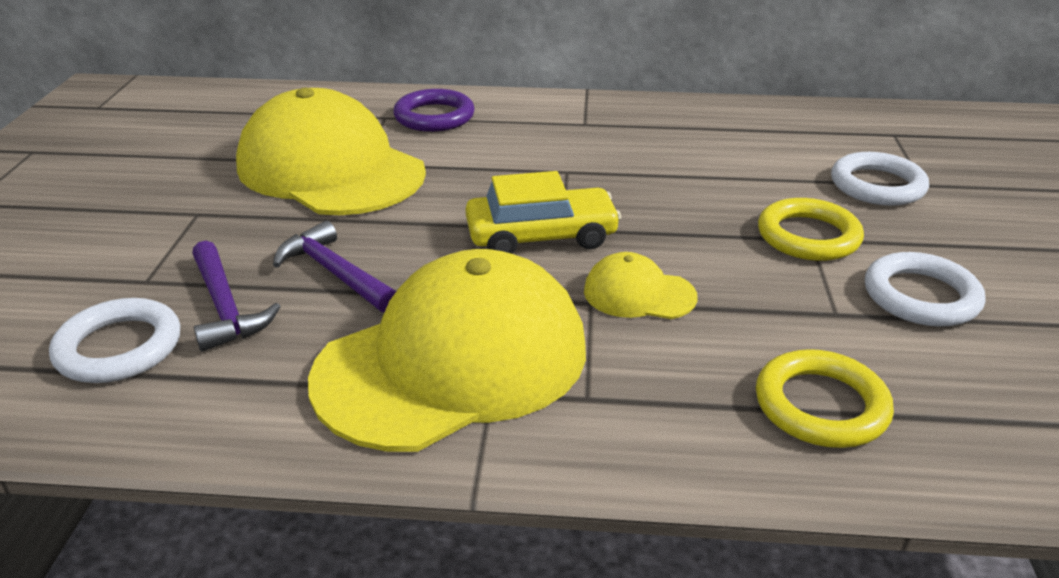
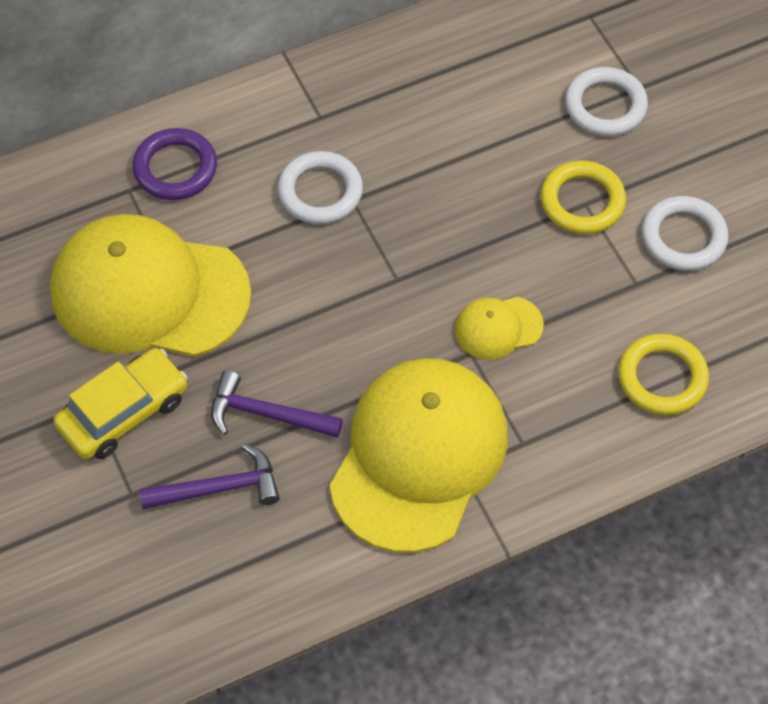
camera: 30 degrees left, 25 degrees up
white ring [49,298,180,383] -> white ring moved to [278,151,363,224]
purple hammer [192,241,281,352] -> purple hammer turned 45 degrees counterclockwise [139,444,280,509]
yellow car [465,171,621,254] -> yellow car moved to [53,348,188,459]

